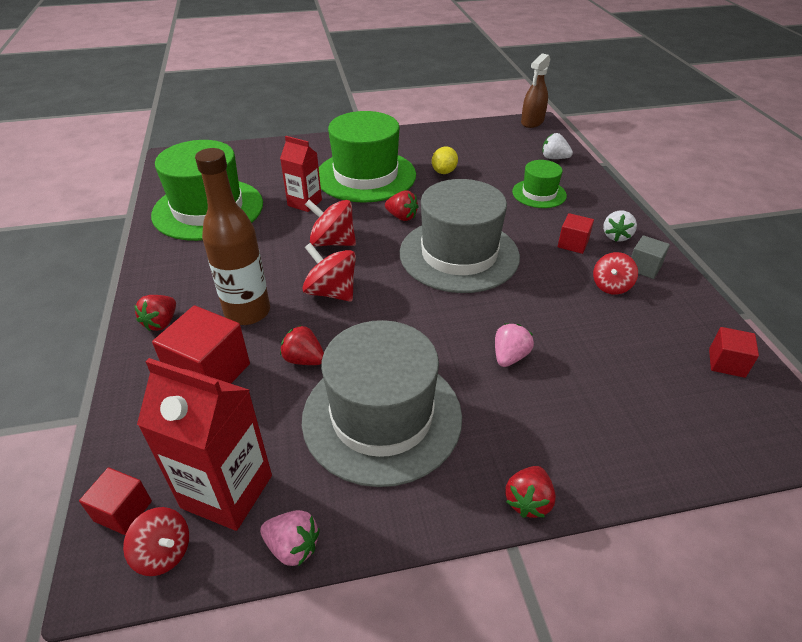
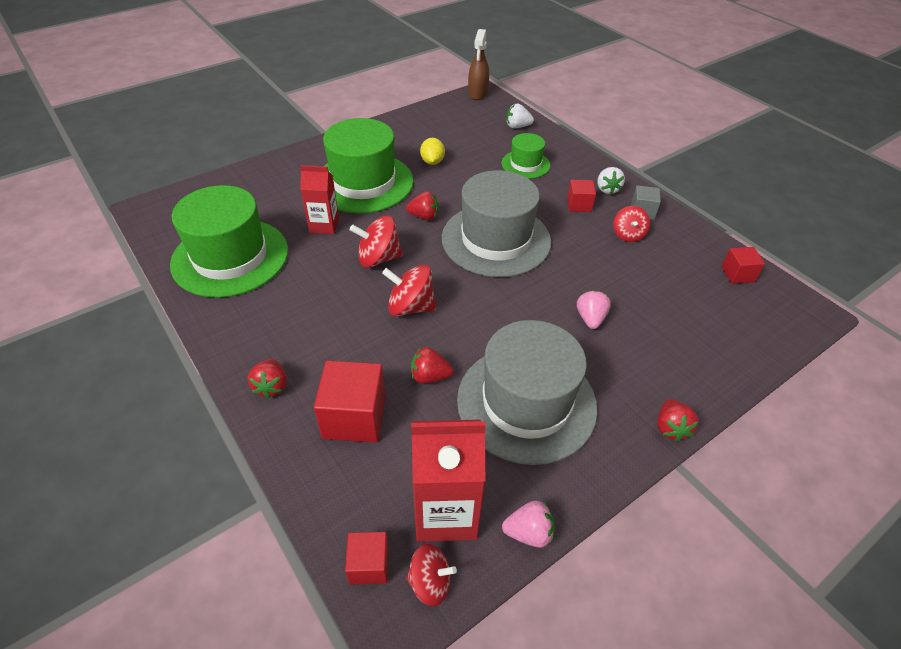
camera: 25 degrees left, 5 degrees up
brown bottle [195,148,270,325] -> none

